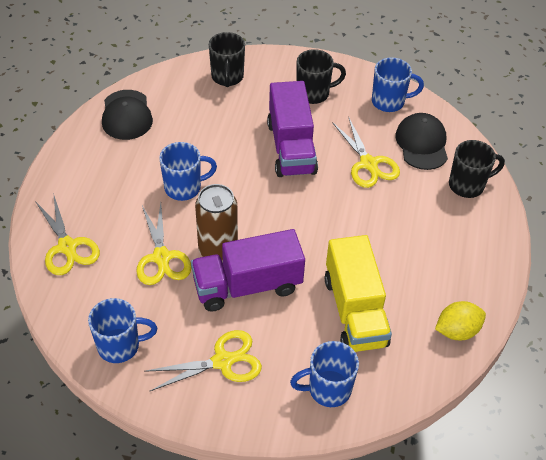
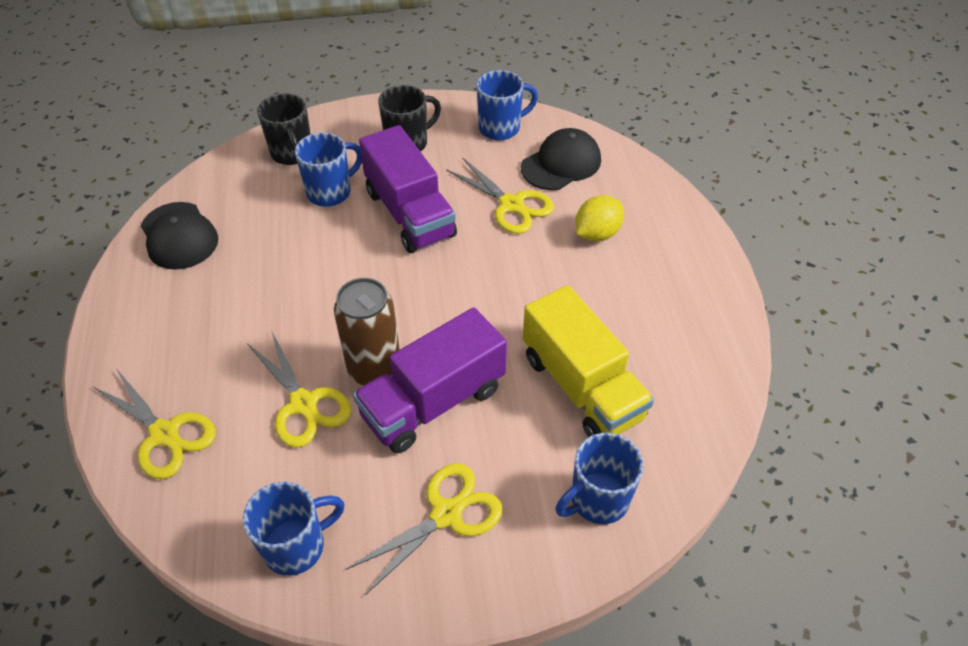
camera: 20 degrees left, 0 degrees up
blue mug [159,142,217,201] -> blue mug moved to [295,133,362,207]
black cap [395,113,448,170] -> black cap turned 75 degrees clockwise [521,128,601,190]
yellow lemon [435,301,486,340] -> yellow lemon moved to [575,195,624,241]
black mug [449,140,505,198] -> none

